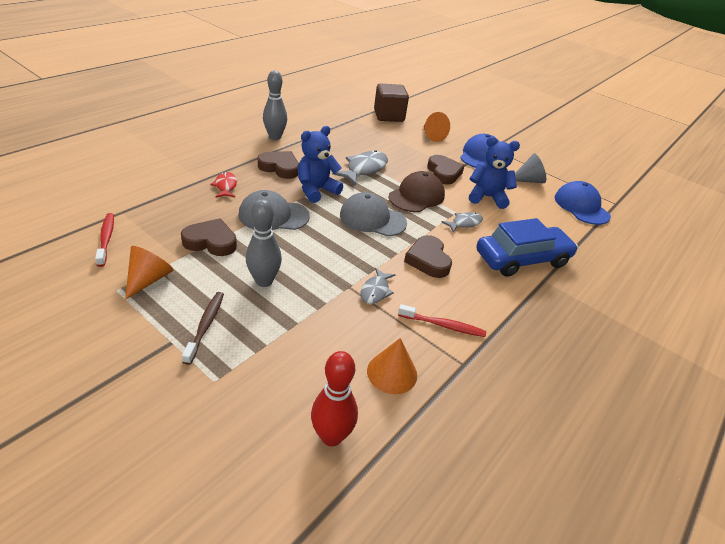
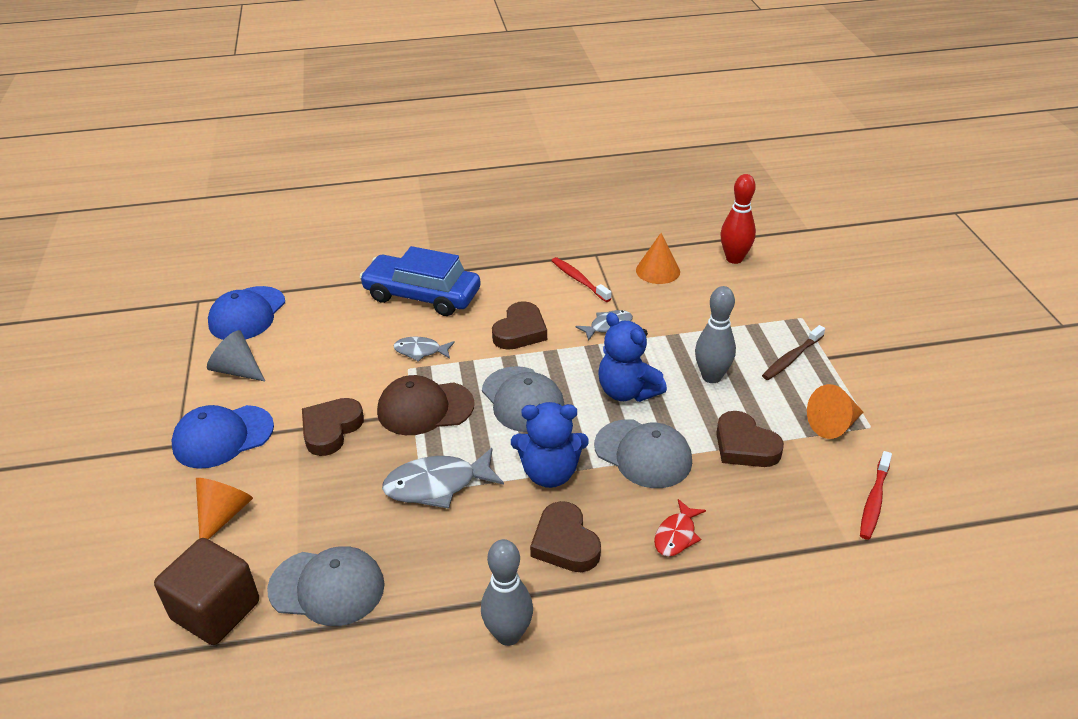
camera: 135 degrees left, 0 degrees up
blue teddy bear [469,137,520,209] -> blue teddy bear moved to [599,312,667,402]
none -> grey cap [267,546,385,626]

